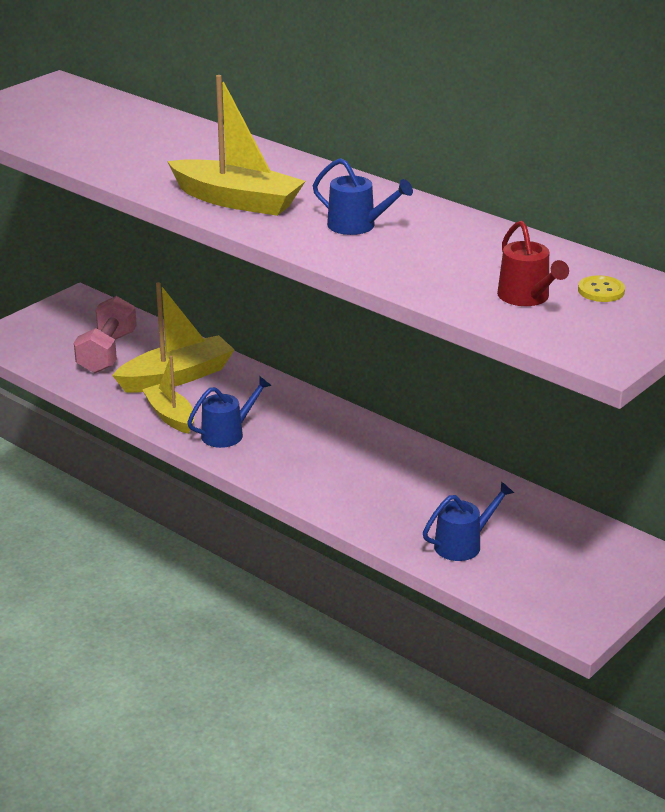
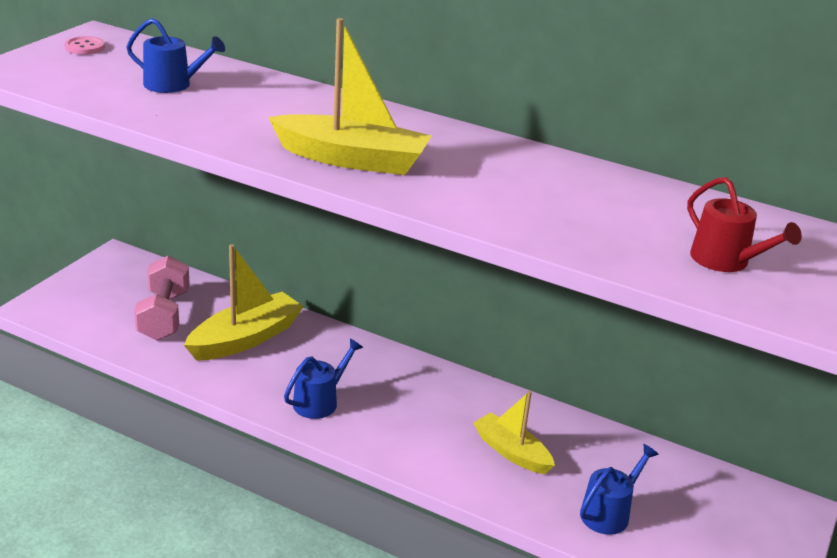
camera: 15 degrees left, 0 degrees up
yellow boat [142,356,195,434] -> yellow boat moved to [473,391,555,474]
blue watering can [313,158,413,235] -> blue watering can moved to [126,18,225,93]
yellow button [578,275,625,302] -> none
none -> pink button [64,36,105,54]

